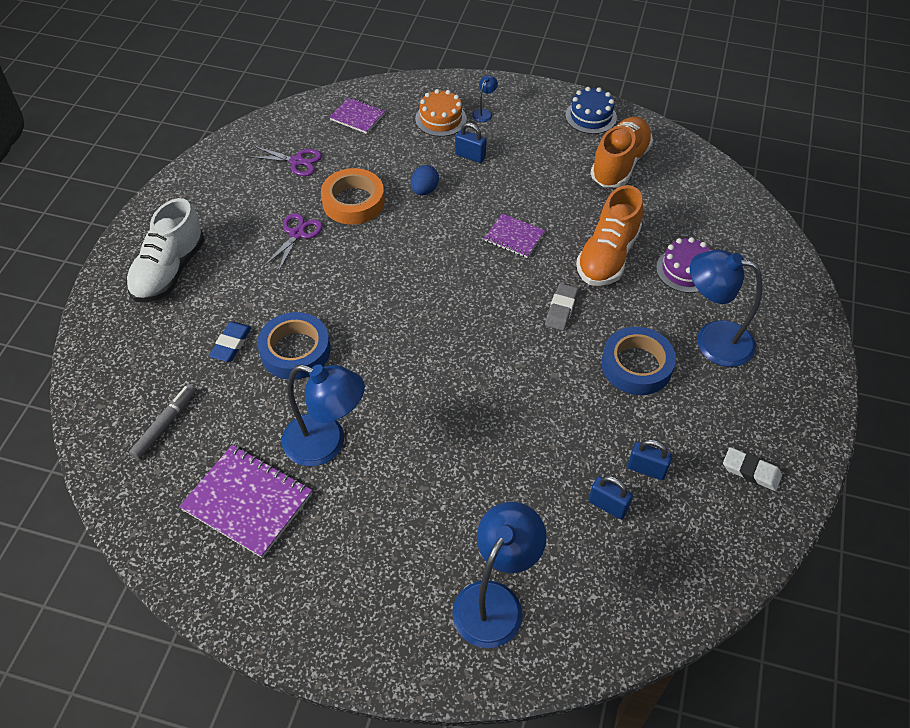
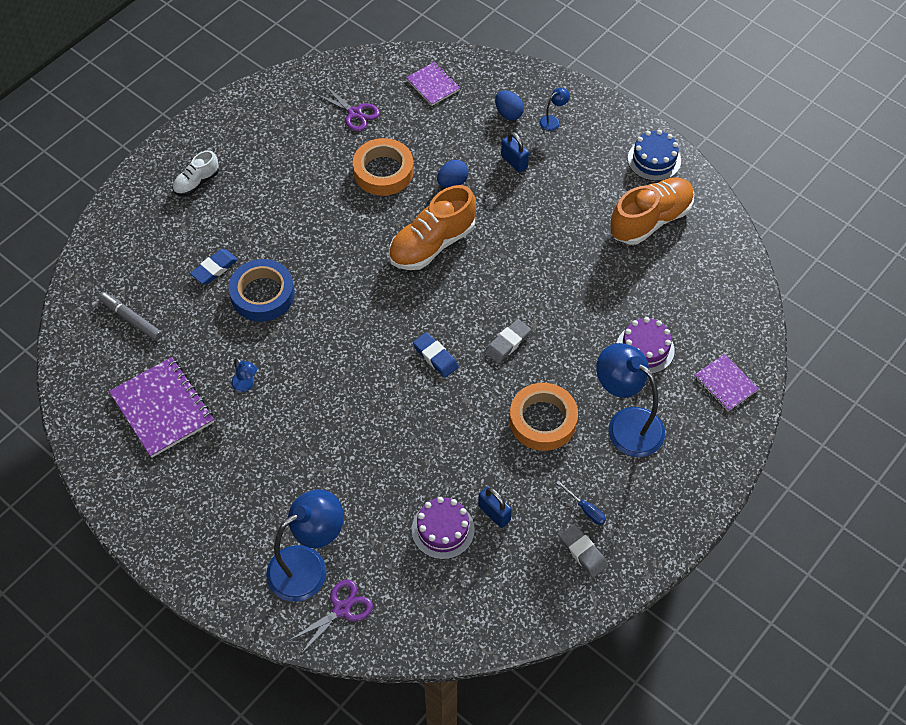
camera: 25 degrees right, 5 degrees up
white shoe [126,198,205,303] -> white shoe [173,150,219,196], size x0.54
grey marker [129,384,196,460] -> grey marker turned 105 degrees counterclockwise [98,292,162,341]
purple scissors [263,213,323,272] -> purple scissors moved to [289,580,373,654]
blue lamp [282,364,365,466] -> blue lamp [231,358,257,392], size x0.42
orange cake [415,89,467,137] -> blue egg [495,90,524,120]
purple notebook [484,214,545,258] -> purple notebook moved to [694,354,759,411]
orange shoe [576,185,643,286] -> orange shoe moved to [388,185,476,270]
blue padlock [589,476,633,519] -> purple cake [412,497,475,559]
blue tape [602,327,676,395] -> orange tape [509,383,578,451]
white eraser [723,447,782,491] -> grey eraser [559,524,608,577]
none -> blue eraser [413,332,459,378]
none -> blue screwdriver [556,480,606,525]

